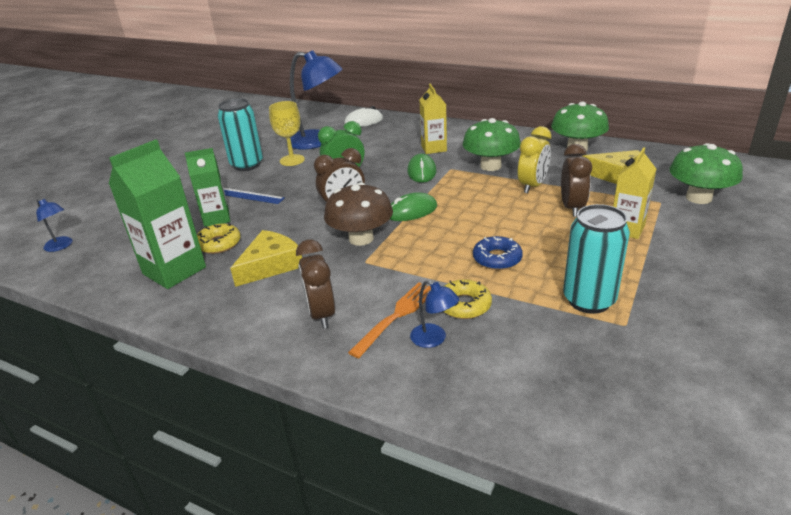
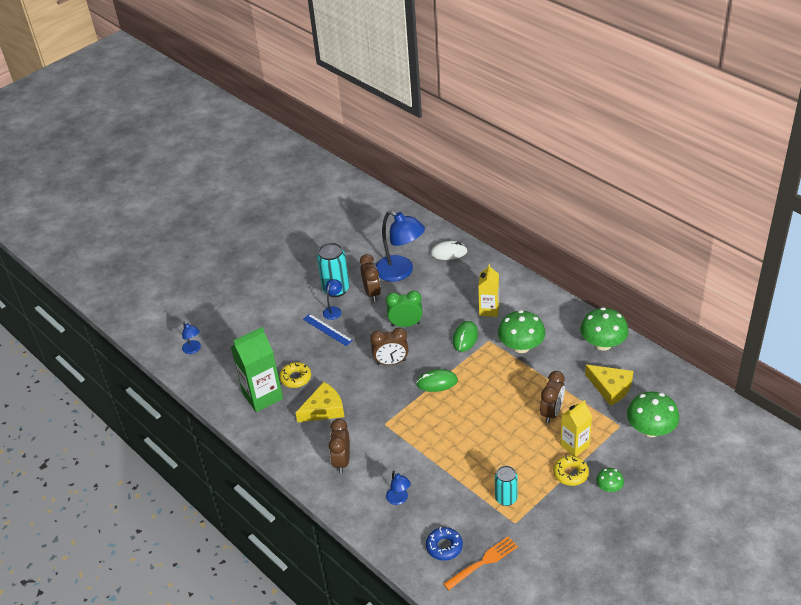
camera: 20 degrees right, 10 degrees up
green carton [185,148,230,227] -> none
yellow goblet [269,101,305,166] -> brown clock [360,254,381,302]
brown mushroom [324,182,393,246] -> none
orange fork [348,282,431,358] -> orange fork moved to [443,537,518,590]
yellow donut [443,279,492,319] -> yellow donut moved to [553,455,589,486]
blue donut [473,236,523,270] -> blue donut moved to [426,527,463,561]
yellow clock [518,126,551,193] -> none
turquoise can [563,204,630,314] -> turquoise can [495,466,518,506], size x0.66
none -> blue lamp [323,279,342,320]
none -> green mushroom [596,468,624,492]

